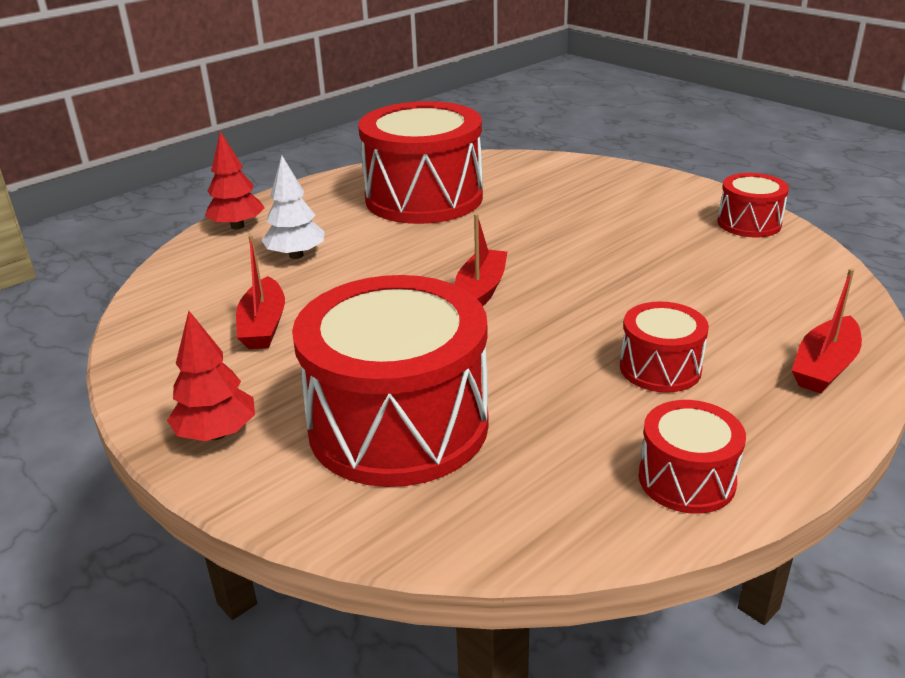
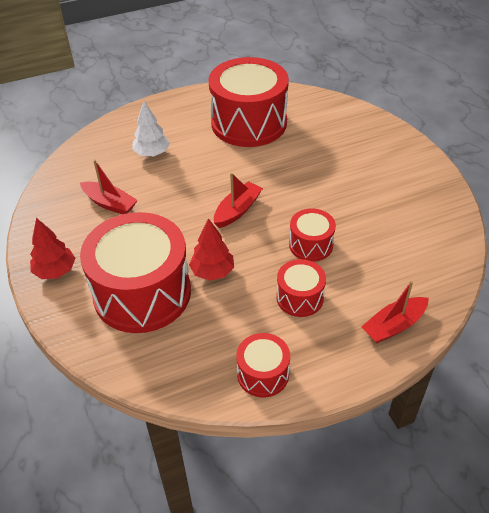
camera: 20 degrees right, 15 degrees up
red tree [205,131,265,229] -> red tree moved to [189,218,234,281]
red boat [236,235,285,349] -> red boat turned 75 degrees counterclockwise [80,160,138,214]
red drum [718,173,789,237] -> red drum moved to [289,209,336,262]

